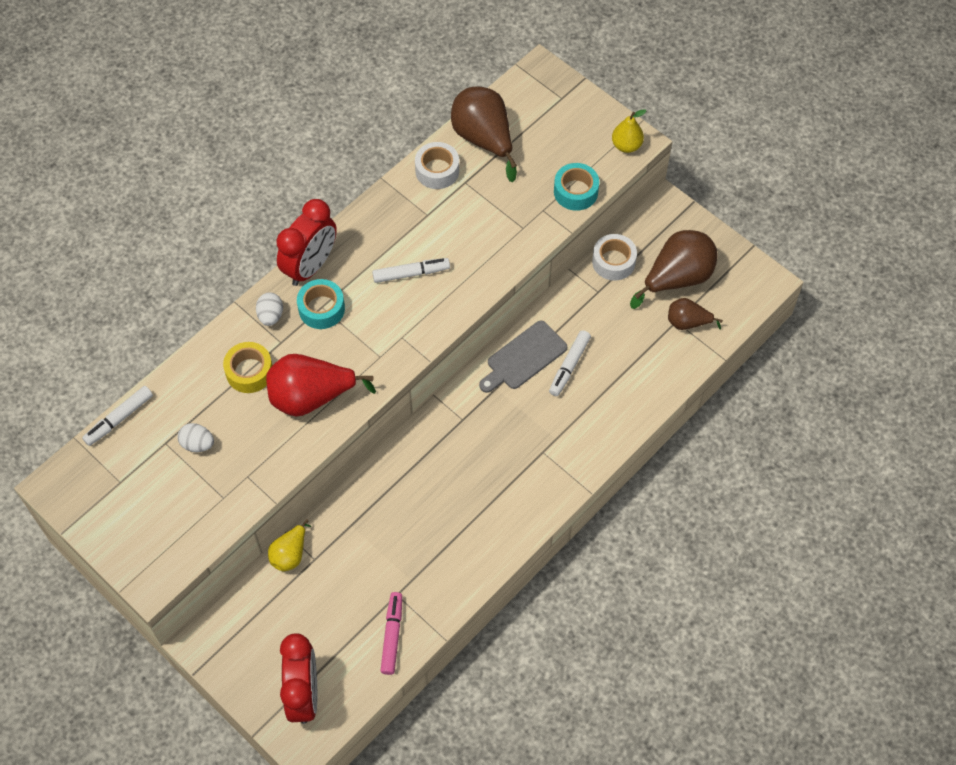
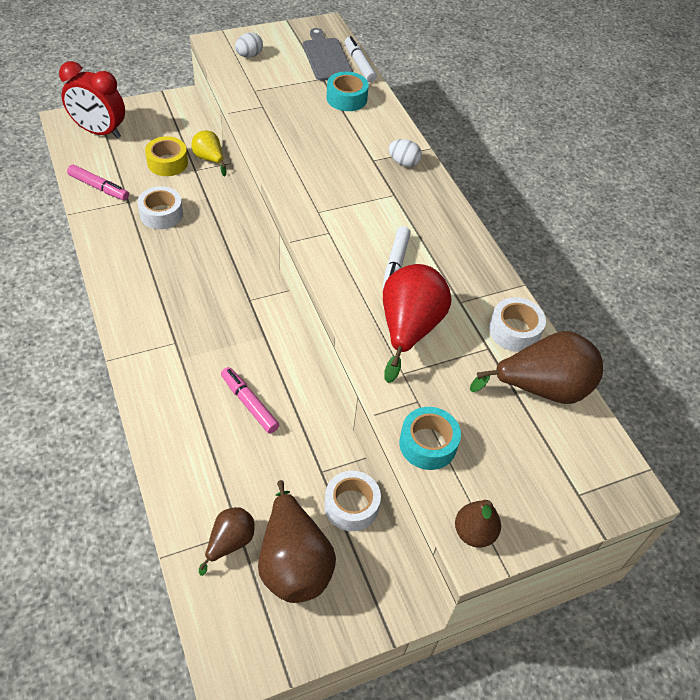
camera: 110 degrees right, 10 degrees down
white egg [178,423,214,452] -> white egg moved to [235,32,263,57]
yellow tape [223,342,273,393] -> yellow tape moved to [145,136,188,176]
red pear [266,354,376,417] -> red pear moved to [383,264,451,383]
red clock [276,199,337,286] -> none
turquoise tape [297,279,345,329] -> turquoise tape moved to [327,71,369,111]
grey cutting board [479,321,567,393] -> grey cutting board moved to [303,28,353,81]
white marker [549,330,591,396] -> pink marker [221,367,279,434]
yellow pear [612,109,647,153] -> brown pear [455,500,501,548]
none -> white tape [137,186,183,229]

